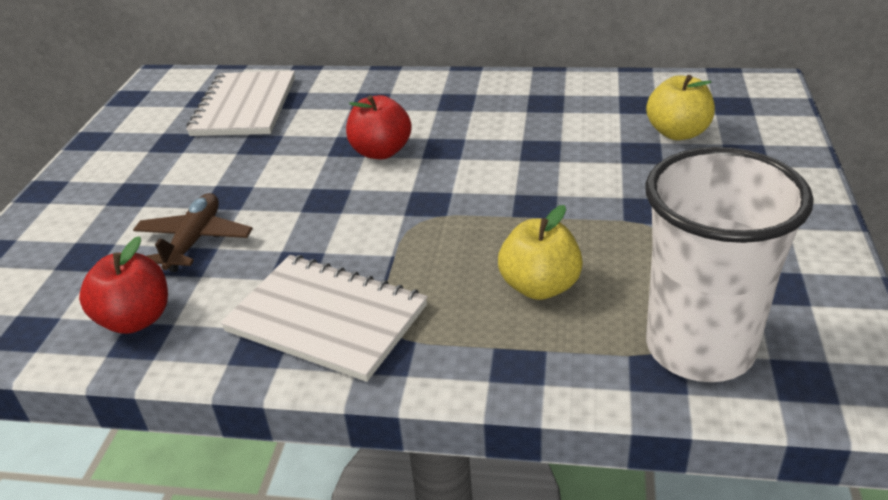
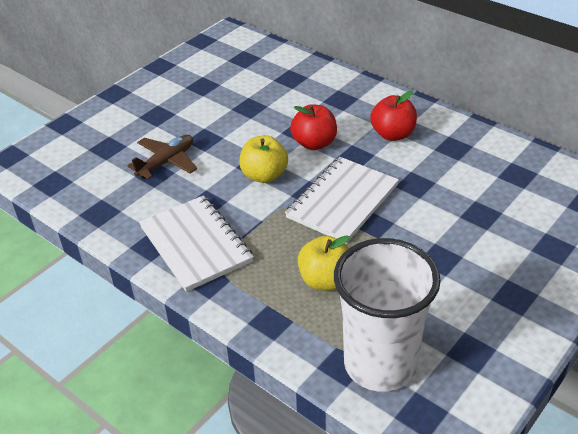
camera: 30 degrees right, 5 degrees up
red apple [79,236,168,334] -> red apple moved to [370,91,417,141]
white notebook [186,71,295,136] -> white notebook moved to [285,157,399,244]
yellow apple [646,75,715,140] -> yellow apple moved to [239,135,288,183]

